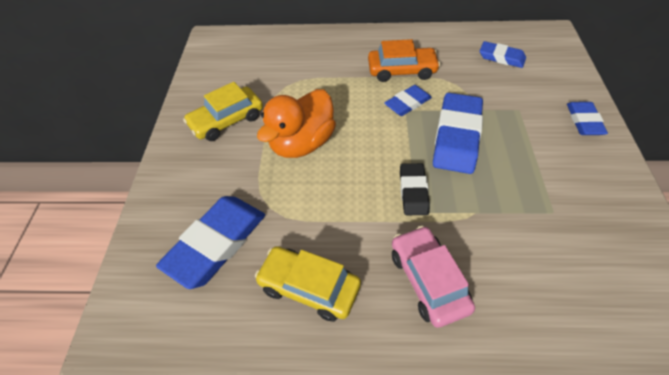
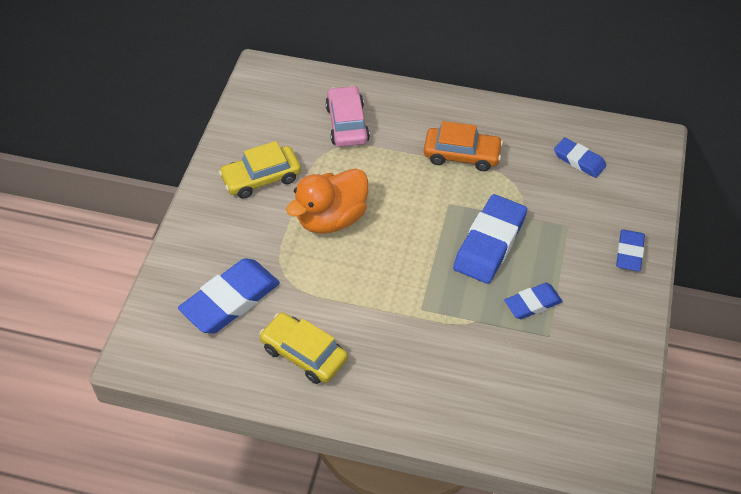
camera: 10 degrees right, 0 degrees up
blue eraser [384,85,432,116] -> blue eraser moved to [504,283,563,319]
pink car [392,226,475,328] -> pink car moved to [325,86,370,147]
black eraser [400,163,430,215] -> none

